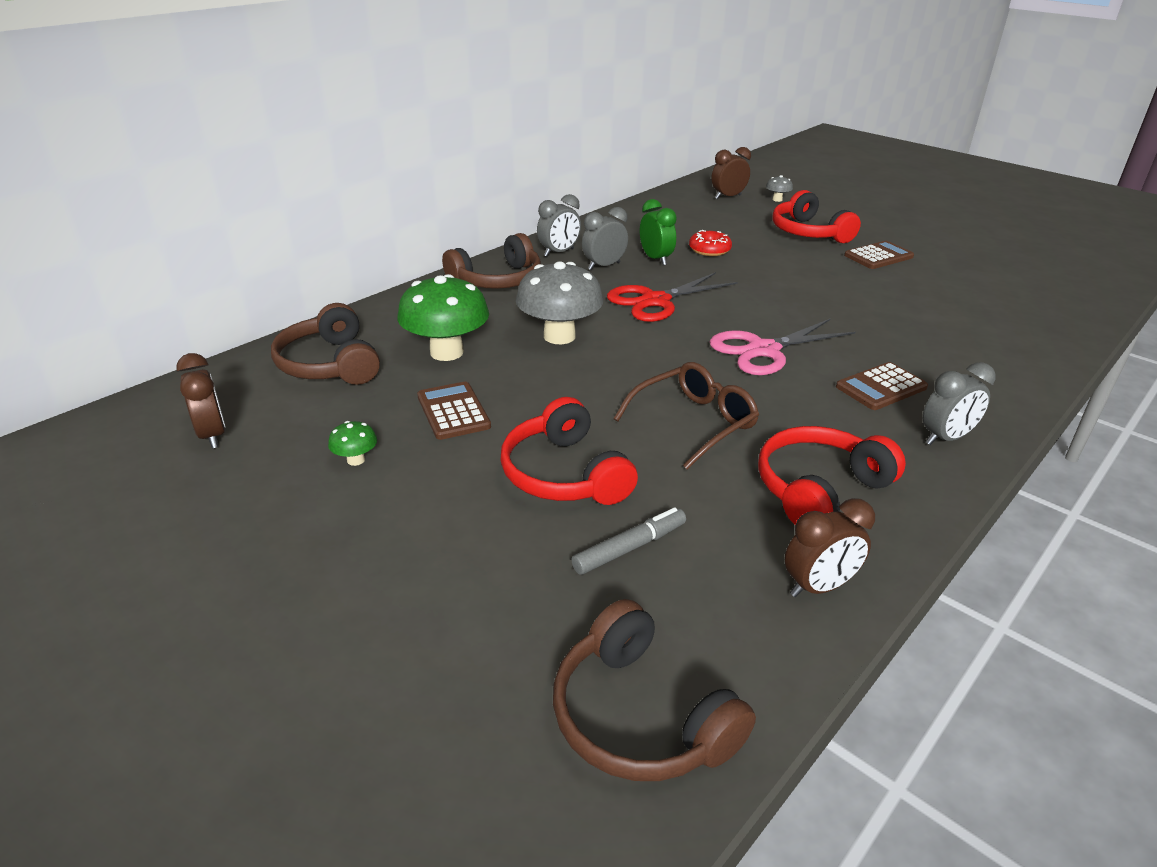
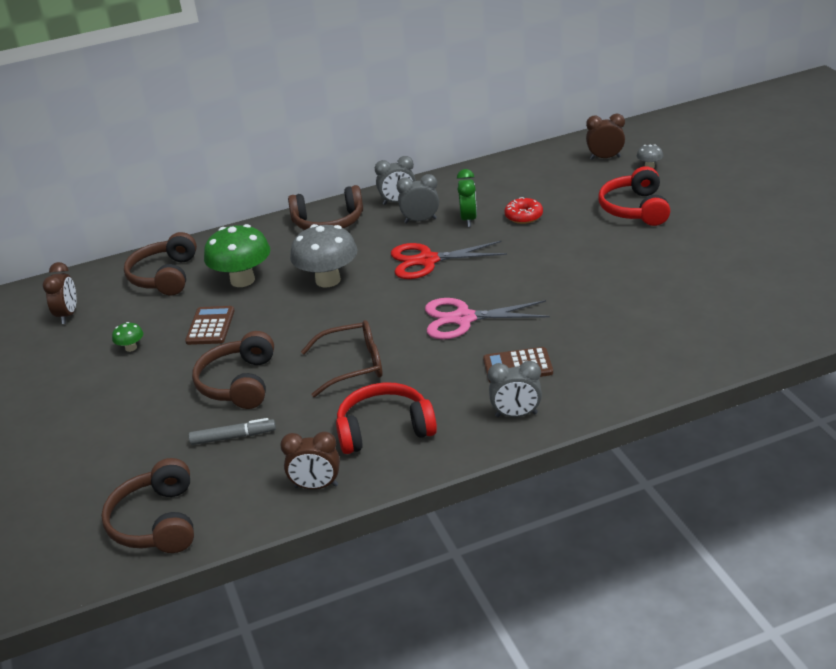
camera: 30 degrees right, 0 degrees up
red headphones [501,397,638,505] -> brown headphones [192,331,274,409]
brown calculator [844,241,914,269] -> none

